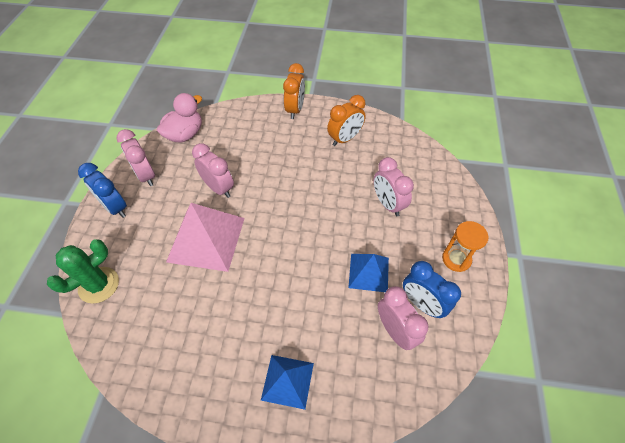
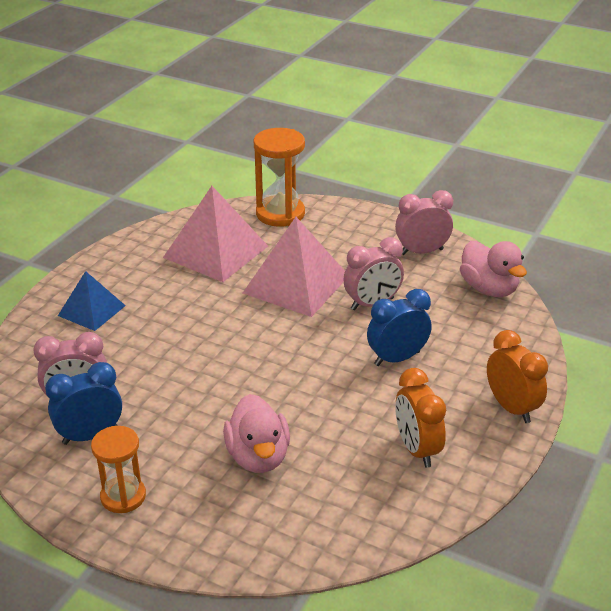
camera: 110 degrees right, 20 degrees down
green cactus [47,239,119,304] -> orange hourglass [254,128,305,227]
blue clock [78,163,127,218] -> blue clock moved to [367,289,432,366]
orange clock [283,63,305,119] -> orange clock turned 150 degrees counterclockwise [487,330,548,423]
blue pyramid [348,254,389,292] -> none
pink clock [373,157,414,216] -> pink duck [223,394,290,473]
none -> pink pyramid [163,186,268,282]

